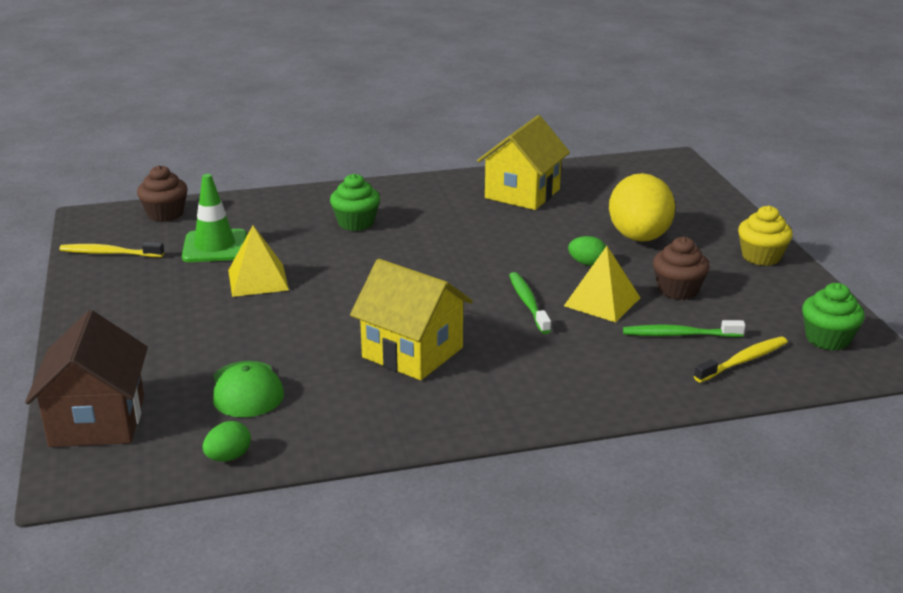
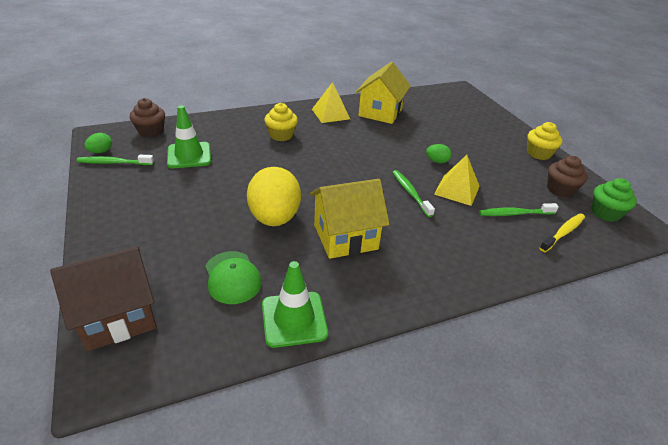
camera: 10 degrees left, 10 degrees up
brown house [25,310,148,447] -> brown house turned 75 degrees clockwise [50,246,157,351]
yellow toothbrush [59,242,164,257] -> green toothbrush [76,155,154,165]
green egg [203,421,251,461] -> green egg moved to [85,133,112,153]
yellow pyramid [228,226,289,297] -> yellow pyramid moved to [312,82,350,123]
green cupcake [330,174,380,231] -> yellow cupcake [264,103,298,141]
yellow house [350,259,473,380] -> yellow house turned 45 degrees counterclockwise [310,179,390,259]
yellow egg [609,173,675,242] -> yellow egg moved to [247,167,301,226]
brown cupcake [653,237,710,300] -> brown cupcake moved to [547,156,588,197]
none -> green traffic cone [262,261,328,348]

